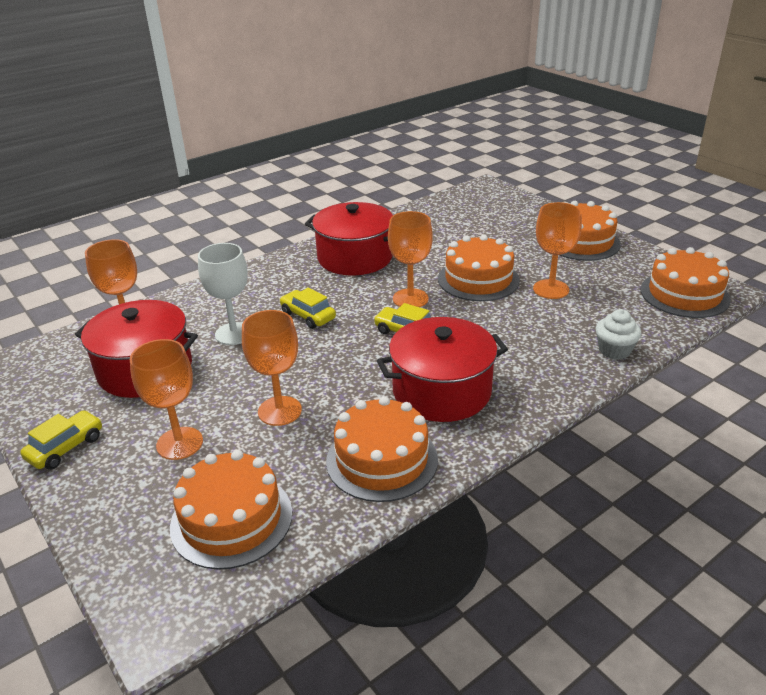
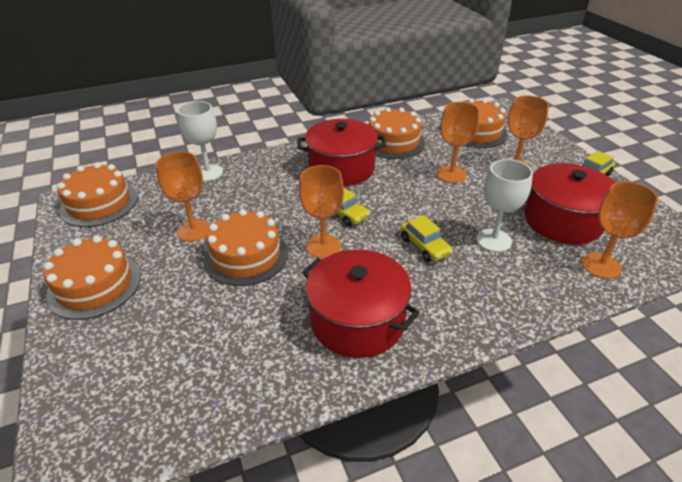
camera: 165 degrees left, 5 degrees up
white cupcake [595,309,641,360] -> white goblet [177,101,223,181]

